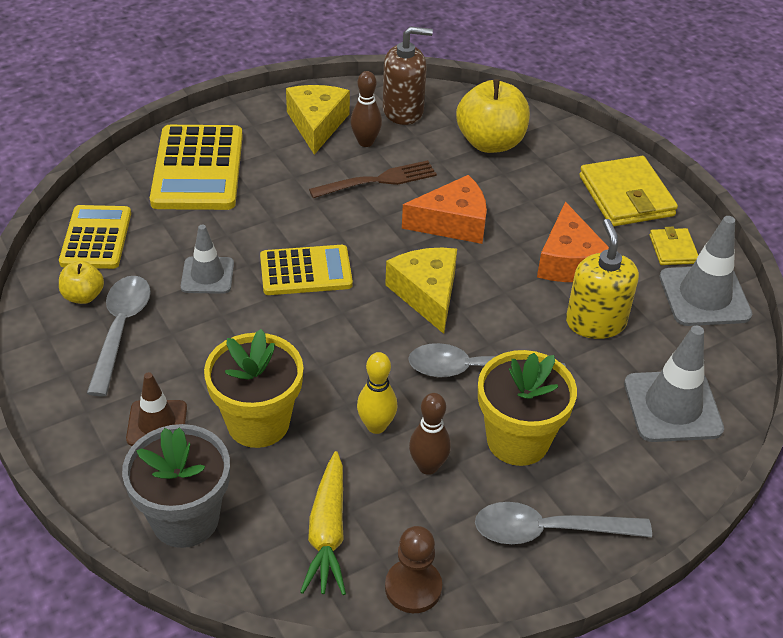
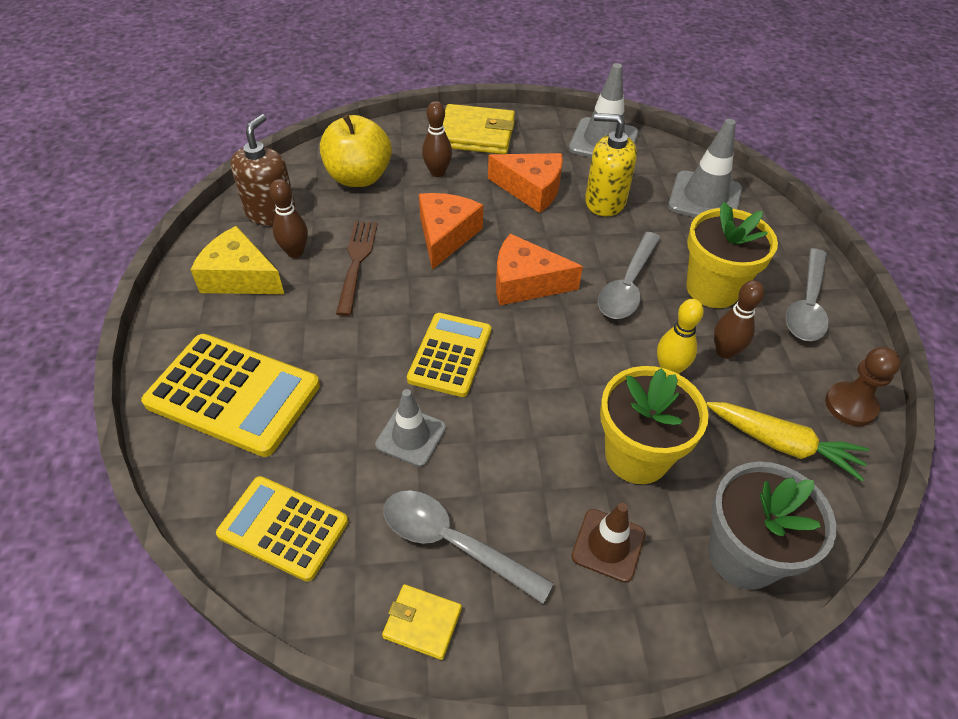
camera: 65 degrees left, 5 degrees up
yellow apple [59,261,104,304] -> none
yellow cheese [385,248,457,334] -> orange cheese [496,234,583,305]
yellow wallet [650,227,698,265] -> yellow wallet moved to [382,584,462,660]
none -> brown bowling pin [422,101,452,177]

